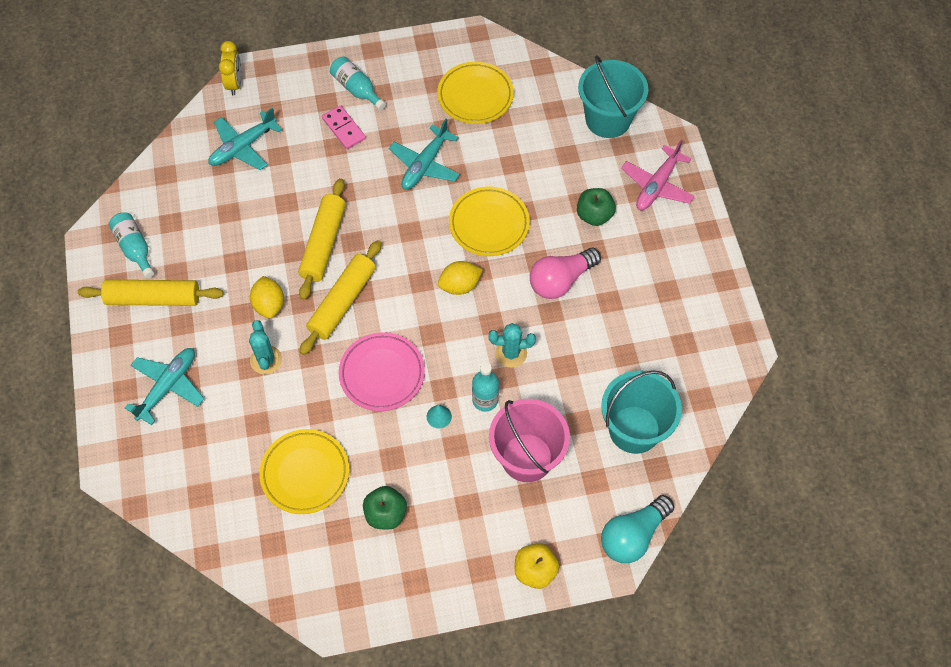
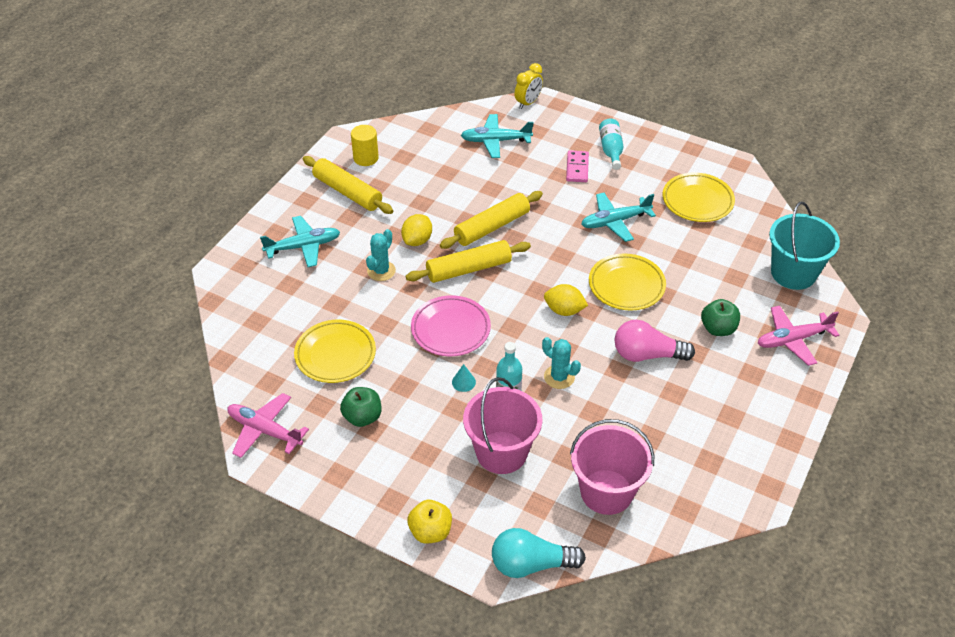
camera: 40 degrees right, 15 degrees down
turquoise bottle [109,212,154,279] -> yellow cylinder [351,125,379,166]
turquoise bucket [601,370,682,454] -> pink bucket [570,419,654,515]
none -> pink plane [227,393,309,458]

